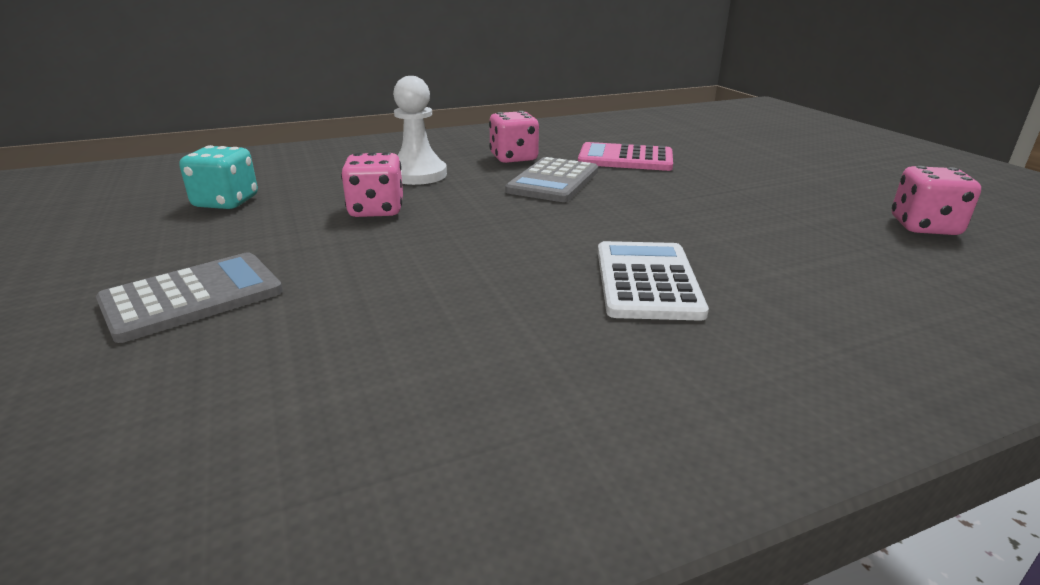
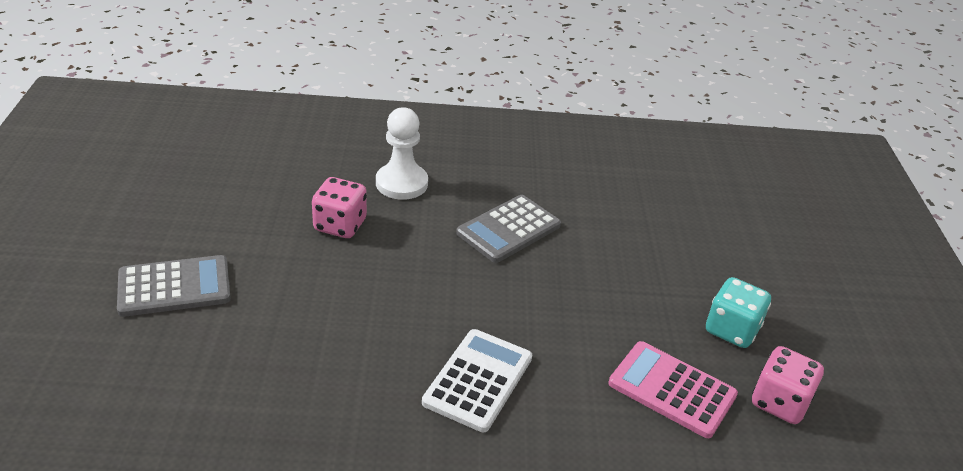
camera: 20 degrees right, 10 degrees up
turquoise dice [179,145,258,209] -> turquoise dice moved to [706,277,771,348]
pink dice [489,111,539,163] -> none
pink calculator [578,142,673,171] -> pink calculator moved to [608,341,738,438]

